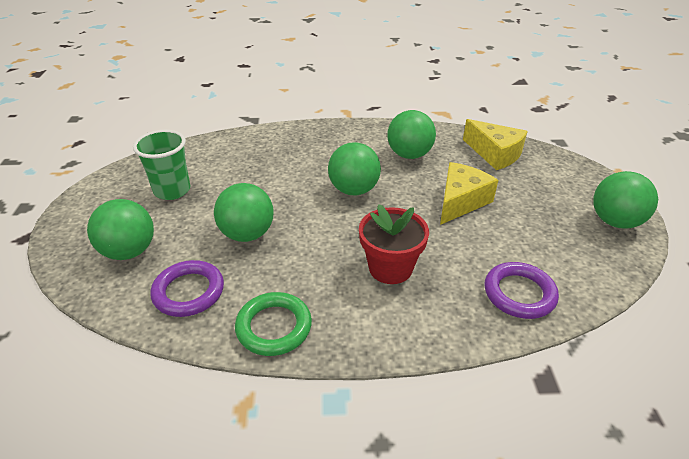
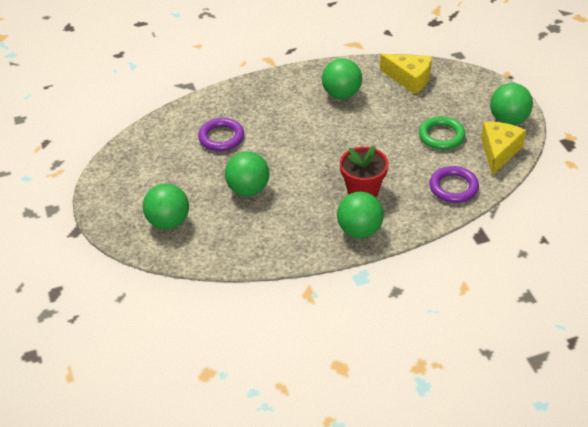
camera: 15 degrees left, 5 degrees up
green cup [133,130,190,200] -> none
purple ring [150,260,224,317] -> purple ring moved to [198,118,244,151]
green ring [235,292,312,356] -> green ring moved to [419,116,466,150]
green ball [328,142,381,195] -> green ball moved to [337,191,384,238]
yellow cheese [440,162,498,225] -> yellow cheese moved to [481,122,526,175]

